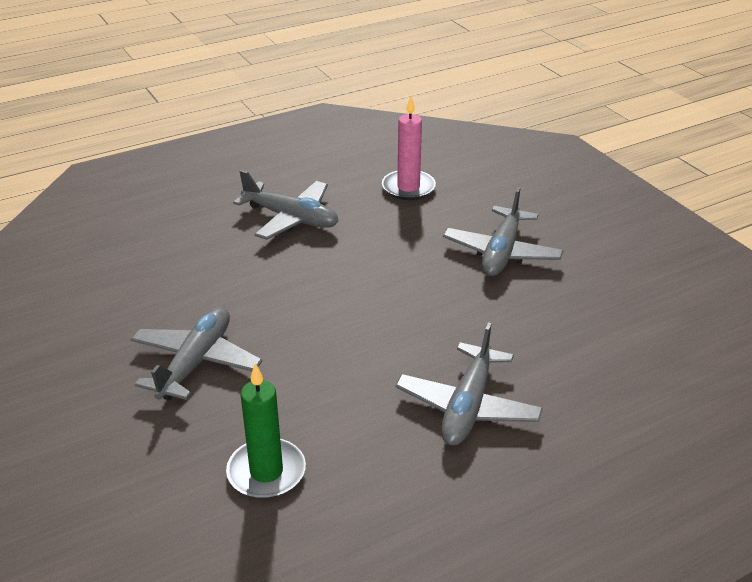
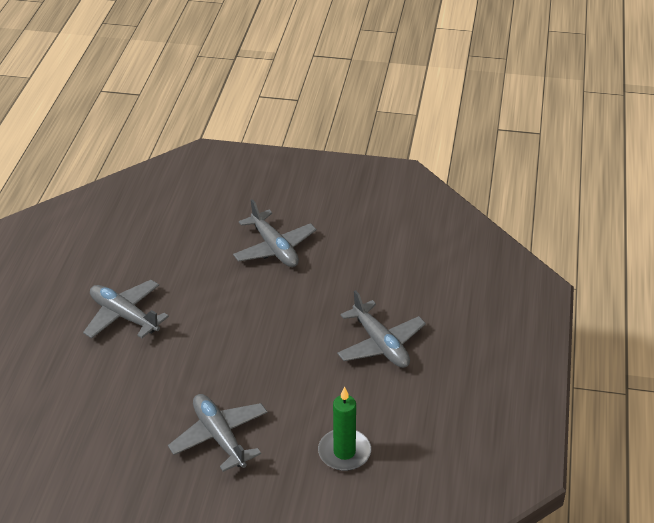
camera: 50 degrees left, 5 degrees up
grey plane [233,170,339,240] -> grey plane turned 120 degrees counterclockwise [83,280,169,338]
pink candle [382,96,436,200] -> none

